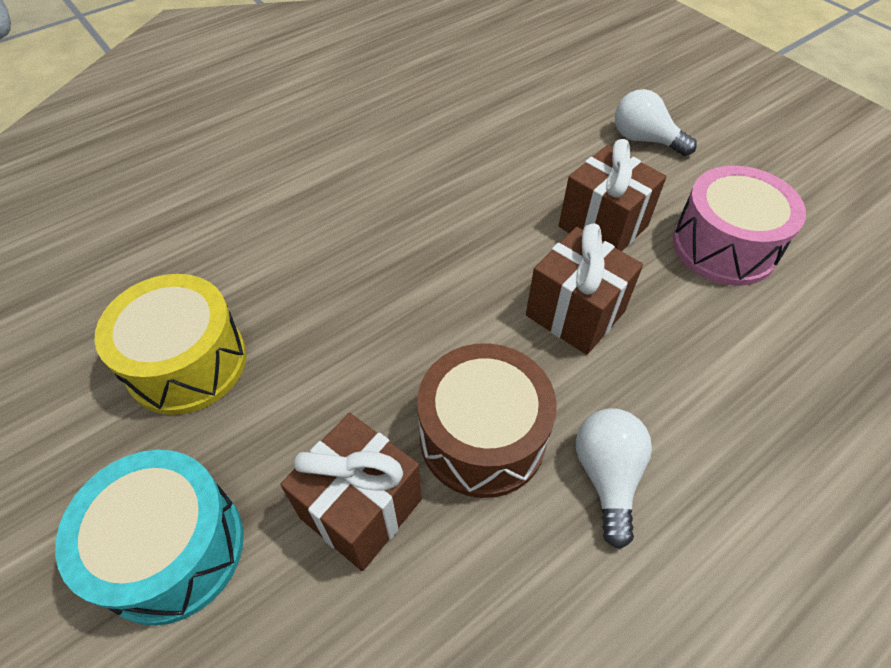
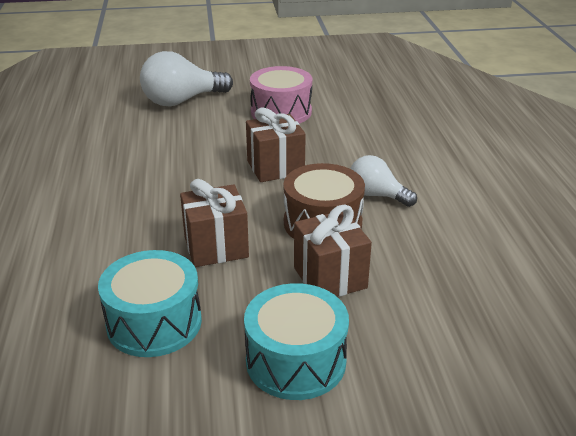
camera: 60 degrees left, 20 degrees down
yellow drum [95,274,247,415] -> turquoise drum [98,250,202,357]
brown gift [558,139,667,251] -> brown gift moved to [180,179,249,267]
white light bulb [615,89,697,156] -> white light bulb [140,51,233,106], size x1.64

